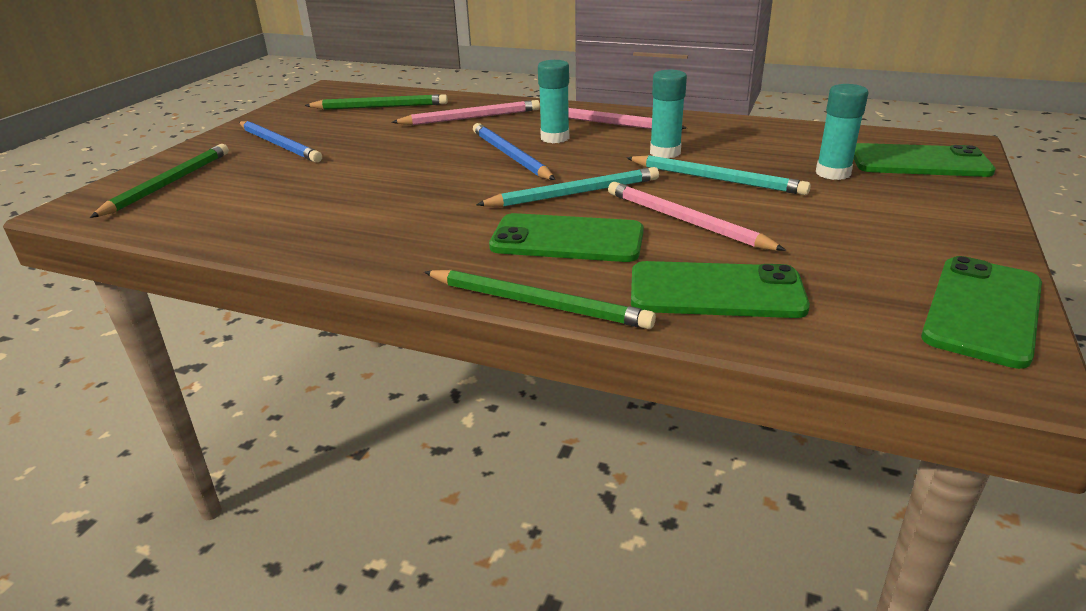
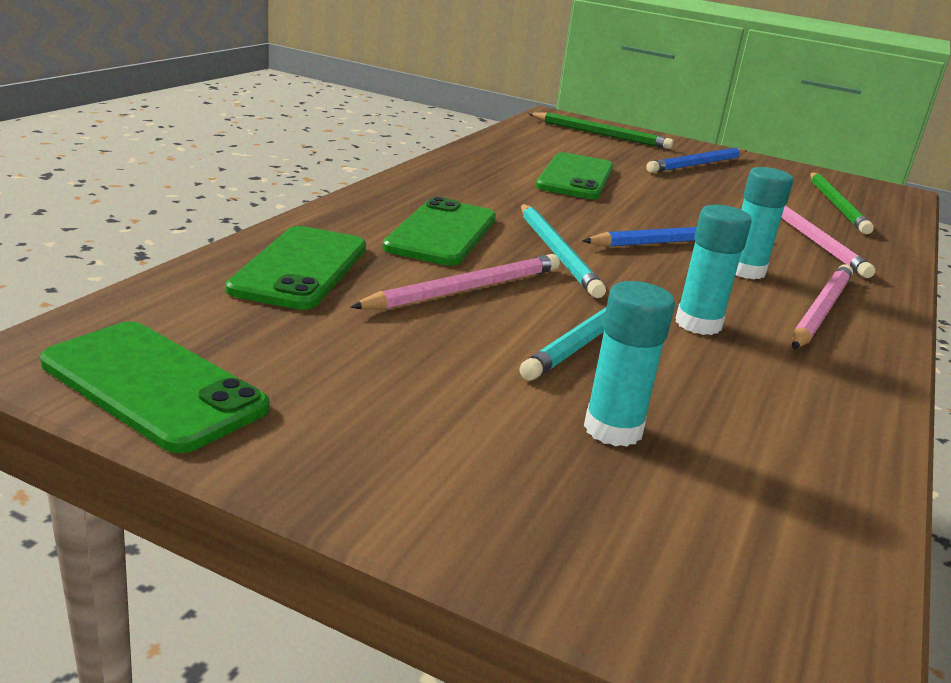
camera: 90 degrees right, 5 degrees down
green pencil [424,270,656,329] -> none
green phone [854,143,996,177] -> green phone moved to [536,152,614,199]

